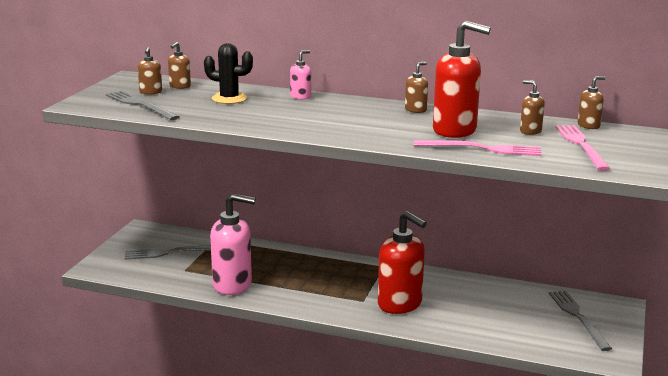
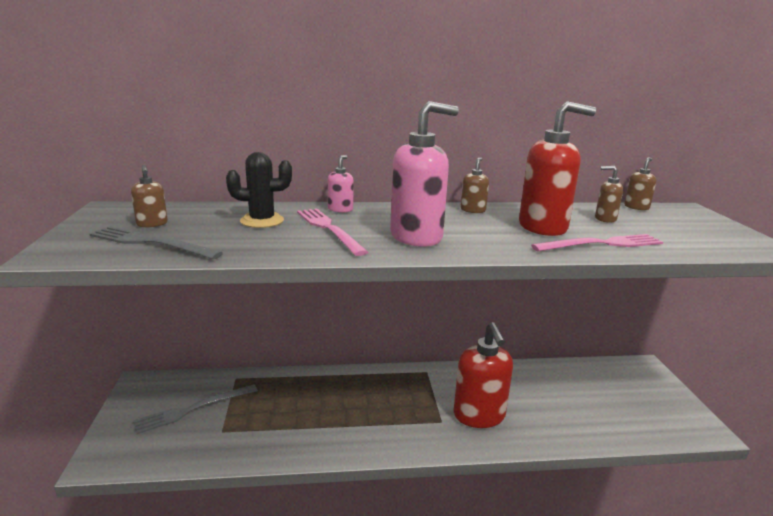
camera: 25 degrees left, 0 degrees up
brown soap dispenser [168,42,191,89] -> none
pink soap dispenser [210,193,256,295] -> pink soap dispenser moved to [390,101,459,247]
red soap dispenser [378,211,427,314] -> red soap dispenser turned 60 degrees clockwise [453,322,513,428]
grey fork [549,290,612,351] -> none
pink fork [555,125,610,171] -> pink fork moved to [297,208,368,256]

